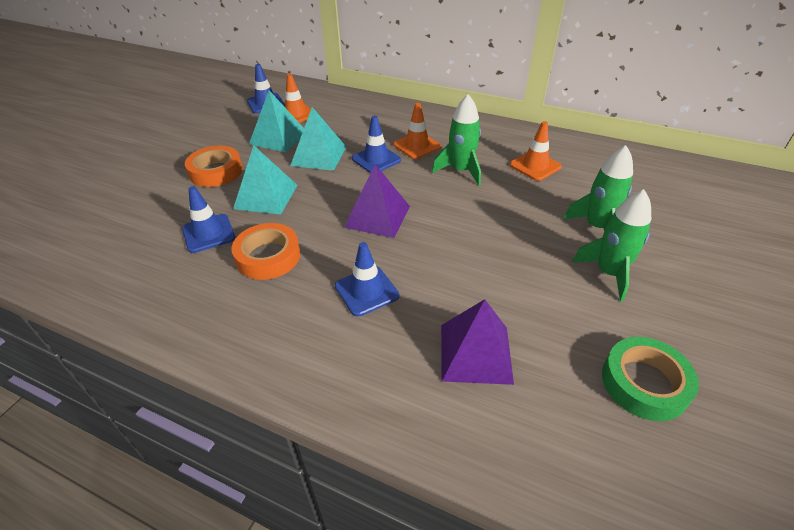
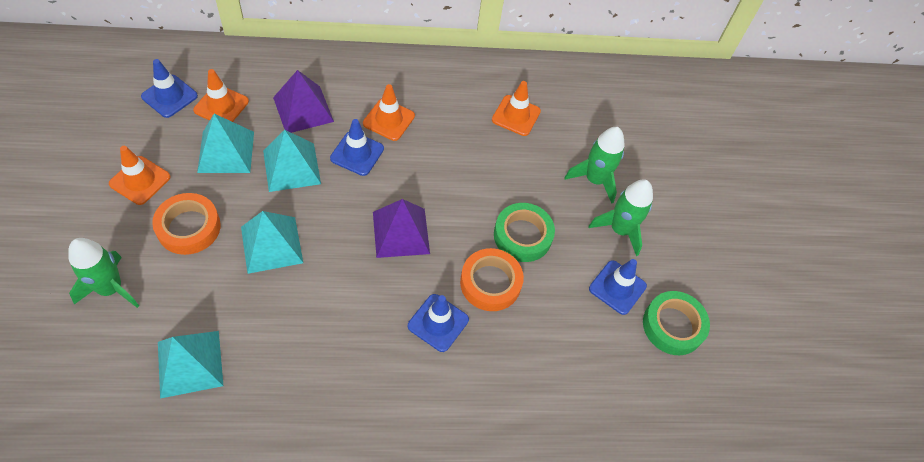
camera: 35 degrees left, 15 degrees up
blue traffic cone [182,186,235,253] -> blue traffic cone moved to [589,259,647,315]
orange tape [232,223,300,280] -> orange tape moved to [460,248,524,311]
green rocket [432,94,481,185] -> green rocket moved to [68,238,139,308]
purple pyramid [441,299,514,385] -> purple pyramid moved to [273,70,334,133]
none -> orange traffic cone [109,146,171,205]
none -> turquoise pyramid [158,331,223,398]
none -> green tape [494,203,555,262]

